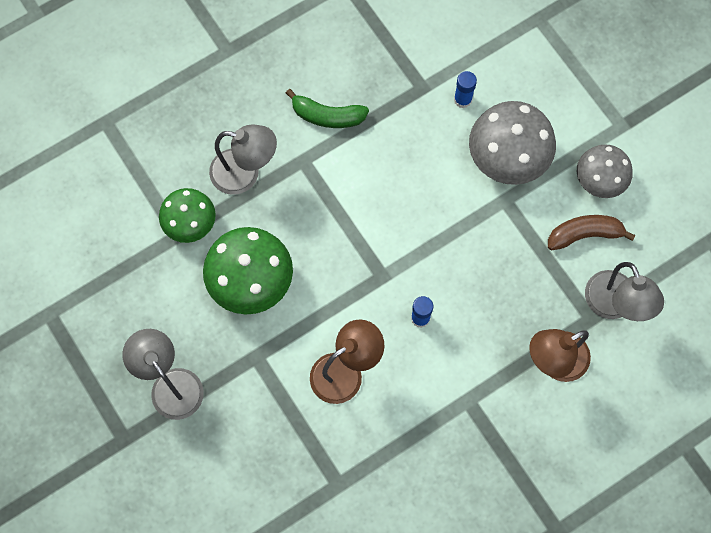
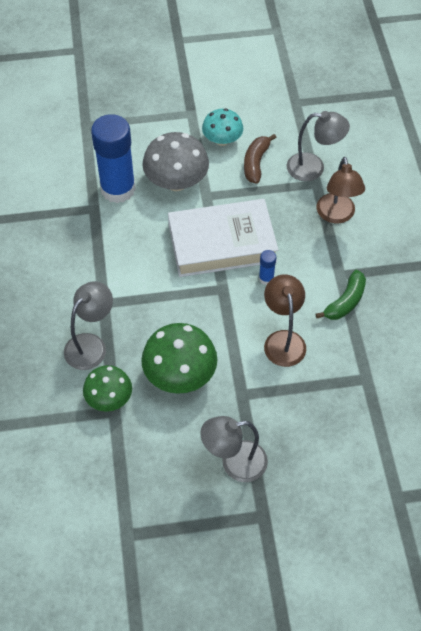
camera: 65 degrees left, 15 degrees down
green banana [286,89,369,128] -> green banana moved to [316,270,366,320]
blue glue stick [454,71,477,108] -> blue glue stick [91,114,136,203], size x2.44
grey mushroom [577,144,633,198] -> turquoise mushroom [202,108,243,146]
none -> white book [168,199,278,277]

